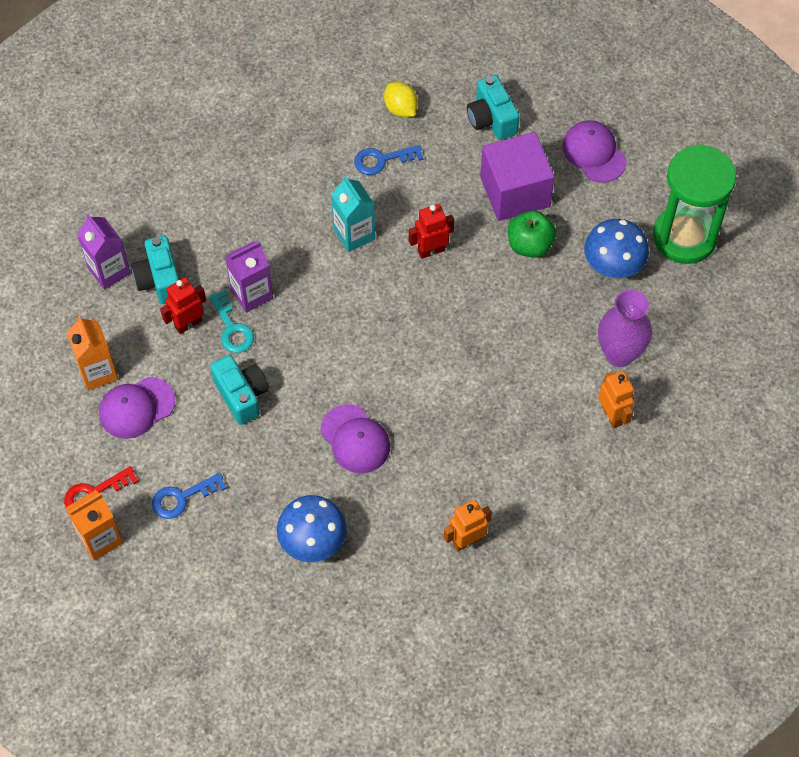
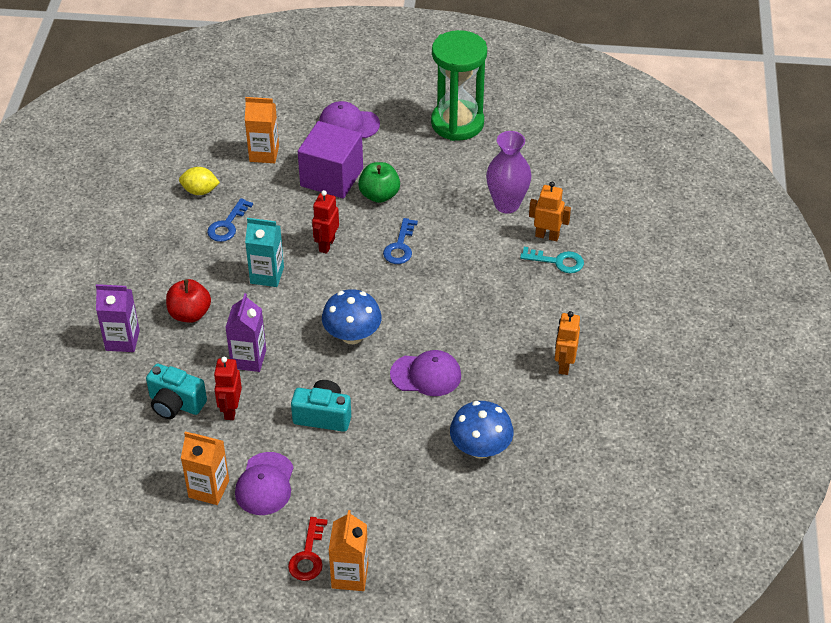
camera: 50 degrees left, 15 degrees down
purple carton [77,214,131,290] -> purple carton moved to [96,284,140,352]
blue key [152,473,227,519] -> blue key moved to [383,218,418,264]
turquoise key [209,290,254,353] -> turquoise key moved to [520,247,584,273]
turquoise camera [467,75,520,140] -> orange carton [245,97,279,163]
blue mushroom [584,219,649,278] -> blue mushroom moved to [322,289,382,344]
none -> red apple [166,279,211,323]

